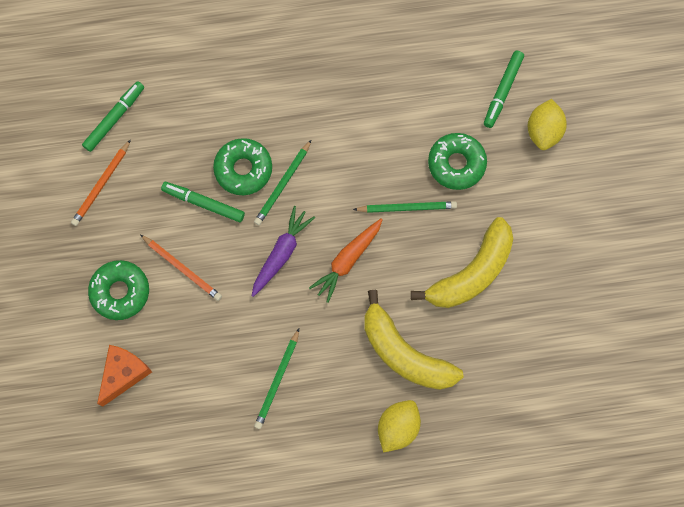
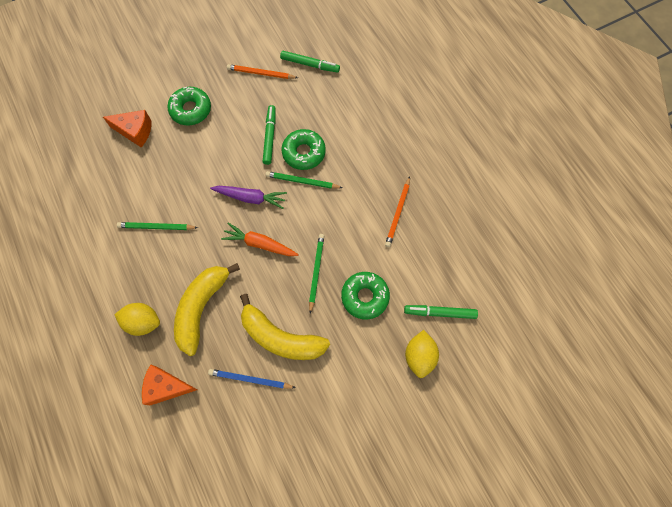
camera: 70 degrees right, 5 degrees down
orange pencil [140,234,222,301] -> orange pencil moved to [385,177,410,247]
green pencil [353,201,457,213] -> green pencil turned 150 degrees counterclockwise [309,234,324,314]
yellow lemon [528,99,567,150] -> yellow lemon turned 75 degrees counterclockwise [405,330,439,378]
none -> orange cheese [142,364,197,405]
none -> blue pencil [208,369,296,389]

